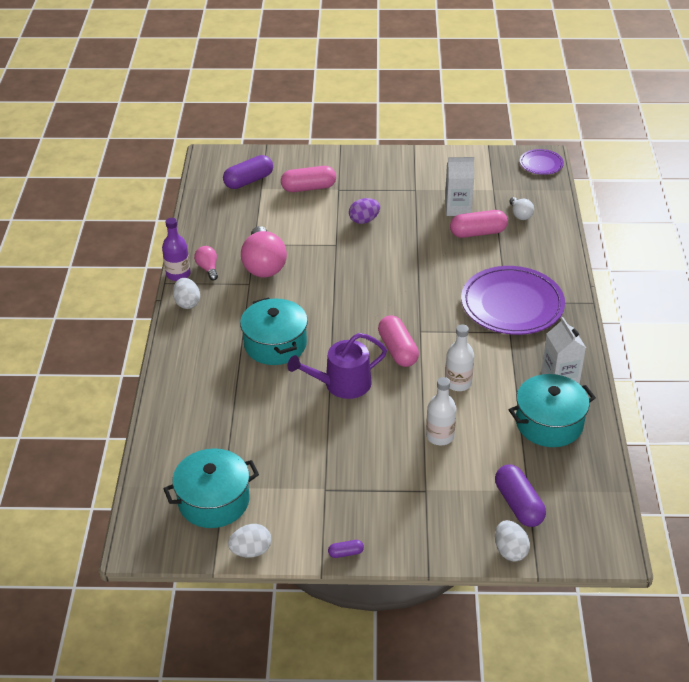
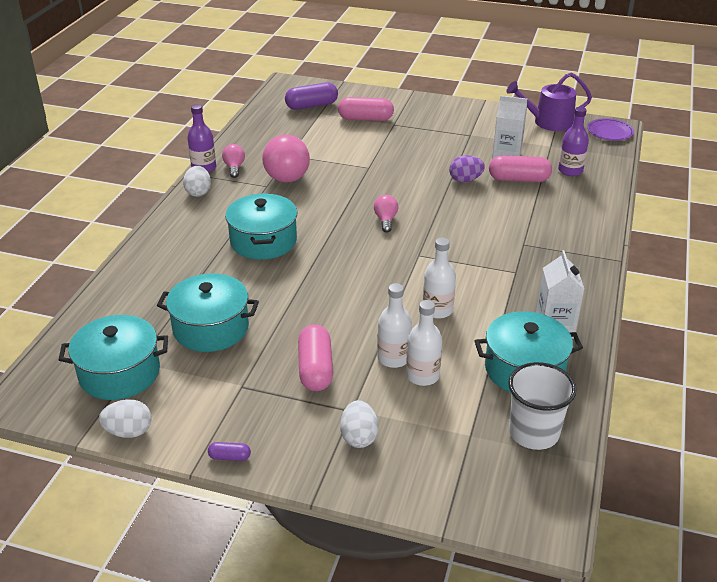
camera: 15 degrees right, 5 degrees down
purple watering can [288,333,387,399] -> purple watering can moved to [507,72,592,131]
purple egg [349,198,380,224] -> purple egg moved to [449,155,485,183]
pink capsule [378,315,419,367] -> pink capsule moved to [298,325,333,391]
purple plate [461,266,565,335] -> none
purple capsule [495,465,546,527] -> none
white egg [495,520,530,562] -> white egg moved to [340,400,379,448]
white light bulb [509,197,534,220] -> purple bottle [558,107,589,176]
none -> turquoise pot [157,273,259,352]
none -> pink light bulb [374,195,398,233]
none -> white bottle [406,300,442,386]
none -> white cup [508,362,576,450]

